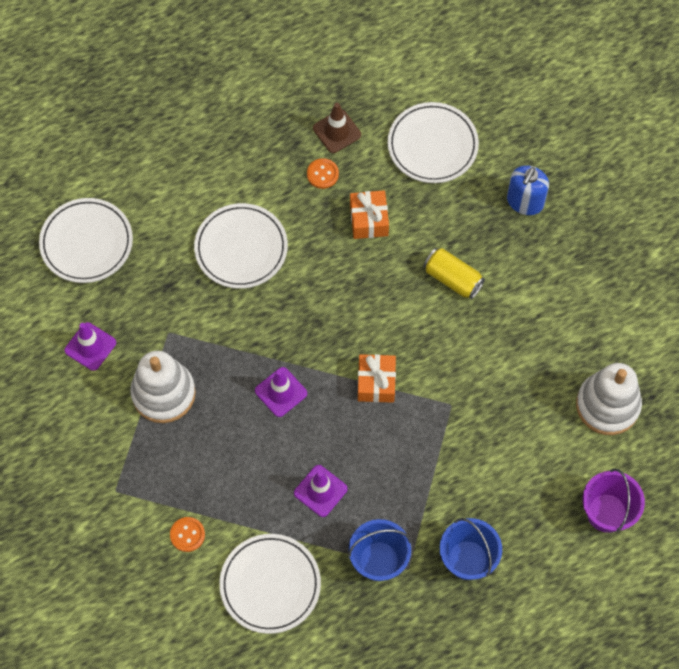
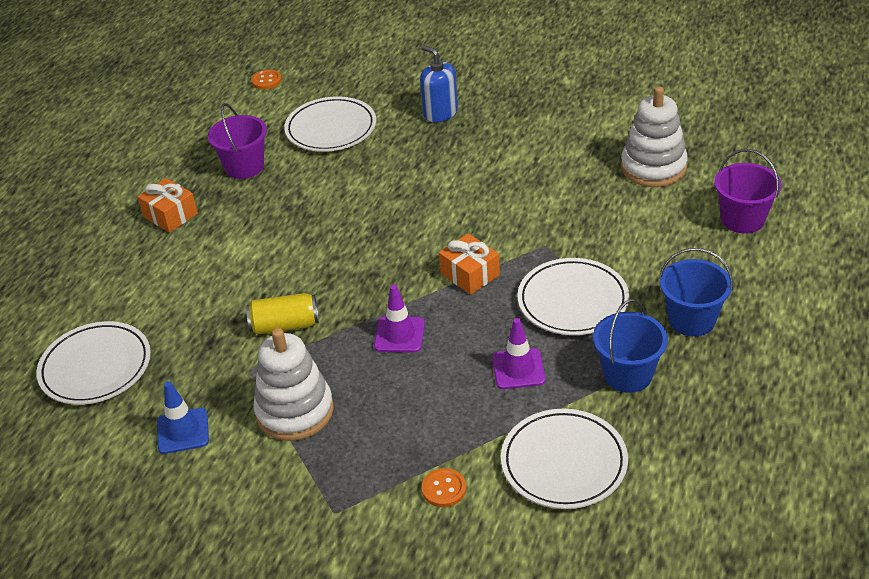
camera: 40 degrees left, 25 degrees down
purple traffic cone [64,322,116,371] -> blue traffic cone [157,381,209,454]
white plate [194,203,288,289] -> white plate moved to [518,258,629,335]
orange button [307,158,339,189] -> orange button moved to [251,69,282,90]
brown traffic cone [313,103,361,153] -> purple bucket [208,103,267,179]
orange gift [350,190,389,239] -> orange gift moved to [137,178,198,233]
yellow can [423,248,485,299] -> yellow can moved to [246,293,319,335]
blue soap dispenser [507,165,549,215] -> blue soap dispenser turned 150 degrees clockwise [420,46,458,122]

